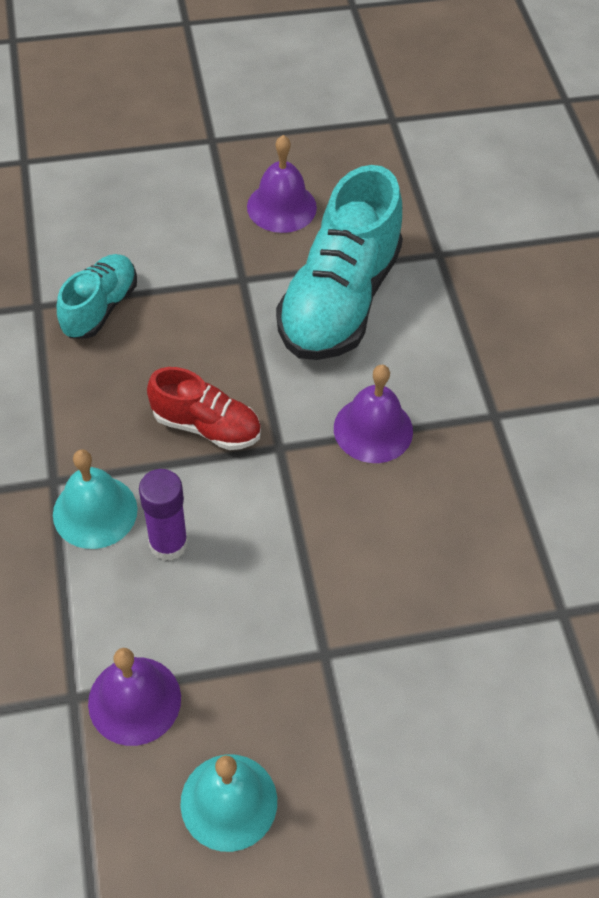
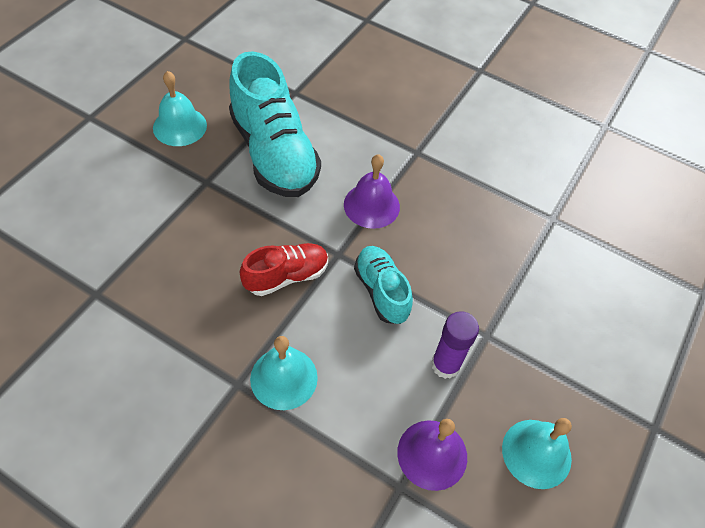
camera: 50 degrees left, 0 degrees up
turquoise shoe [57,254,137,339] -> turquoise shoe moved to [354,246,413,324]
purple glue stick [139,469,188,561] -> purple glue stick moved to [431,311,479,379]
purple bell [247,135,317,233] -> turquoise bell [153,71,207,146]

